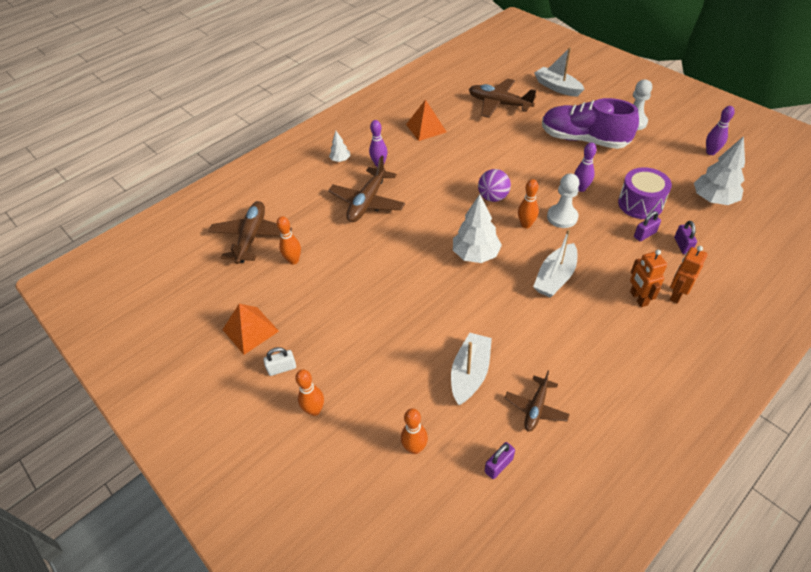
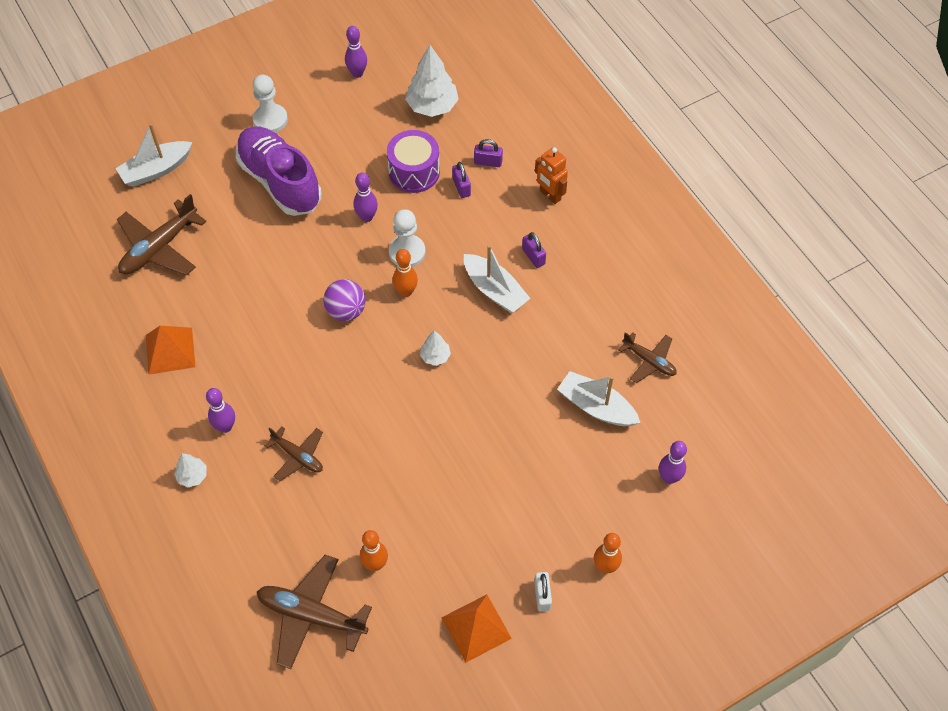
camera: 80 degrees left, 10 degrees up
brown plane [328,156,405,222] -> brown plane [264,426,323,481], size x0.60
orange bowling pin [401,408,428,454] -> purple bowling pin [659,441,687,484]
white tree [453,194,502,263] -> white tree [420,331,451,366], size x0.52
purple padlock [485,442,515,479] -> purple padlock moved to [522,232,546,268]
purple shoe [542,98,639,149] -> purple shoe turned 105 degrees clockwise [236,126,321,216]
orange robot [630,250,667,307] -> none

